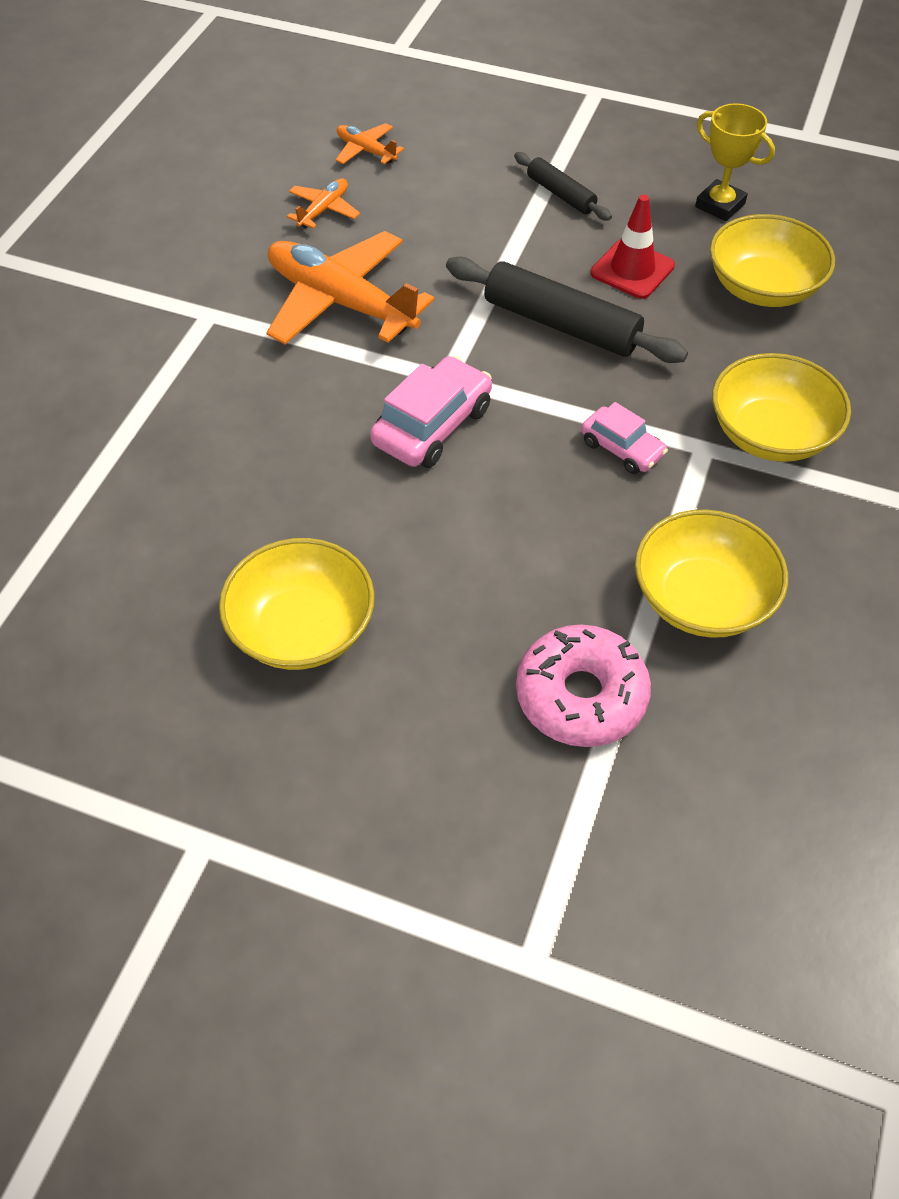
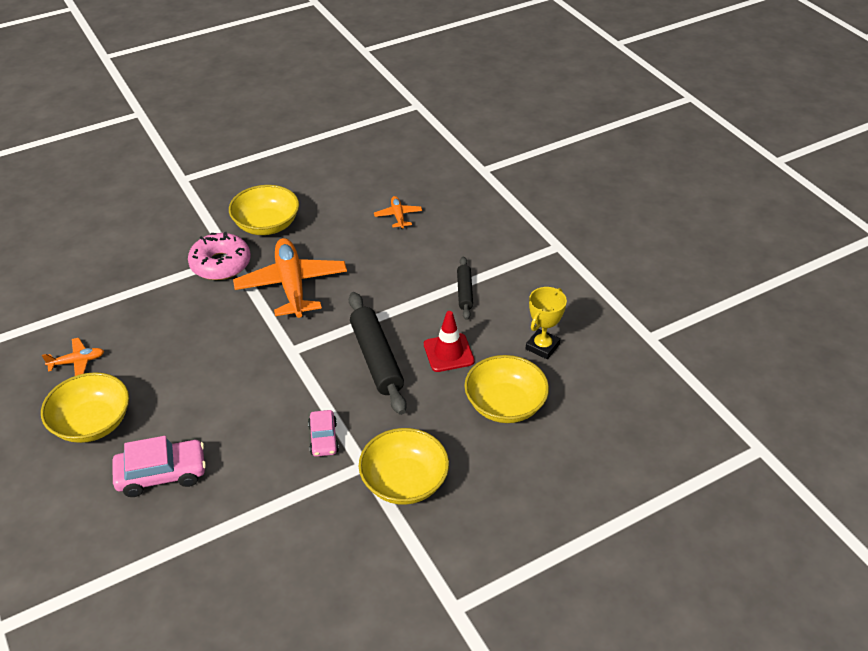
camera: 40 degrees right, 10 degrees down
orange plane [287,178,360,229] -> orange plane moved to [42,338,104,376]
pink car [370,356,492,468] -> pink car moved to [112,436,206,497]
pink donut [516,625,651,747] -> pink donut moved to [188,232,251,280]
yellow bowl [635,509,788,638] -> yellow bowl moved to [229,185,299,235]
yellow trophy [695,103,775,221] -> yellow trophy turned 45 degrees clockwise [526,287,567,359]

